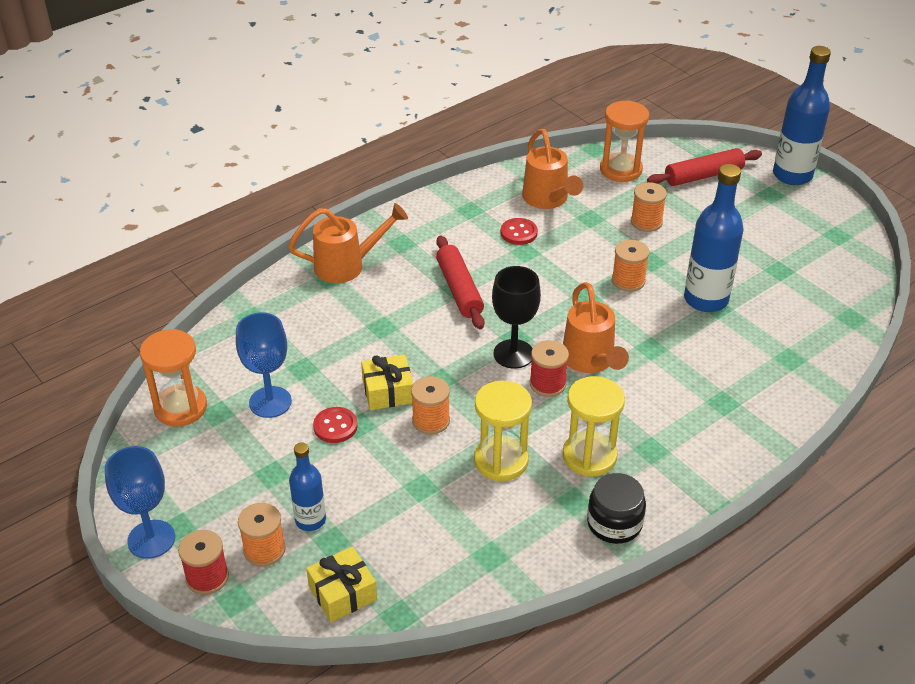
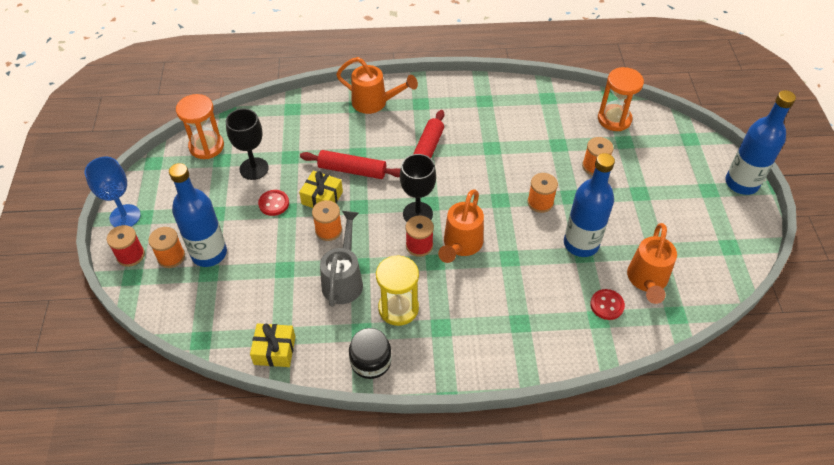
camera: 35 degrees right, 10 degrees up
blue goblet [236,312,292,418] -> black goblet [226,109,269,180]
blue bottle [289,442,326,531] -> blue bottle [169,163,227,267], size x1.73
yellow gift [306,546,377,622] -> yellow gift moved to [250,323,295,367]
yellow hourglass [474,380,532,481] -> grey watering can [320,211,363,307]
red button [501,218,538,245] -> red button moved to [590,289,625,320]
orange watering can [522,129,583,209] -> orange watering can moved to [627,223,677,304]
red rolling pin [647,148,762,186] -> red rolling pin moved to [300,150,400,179]

